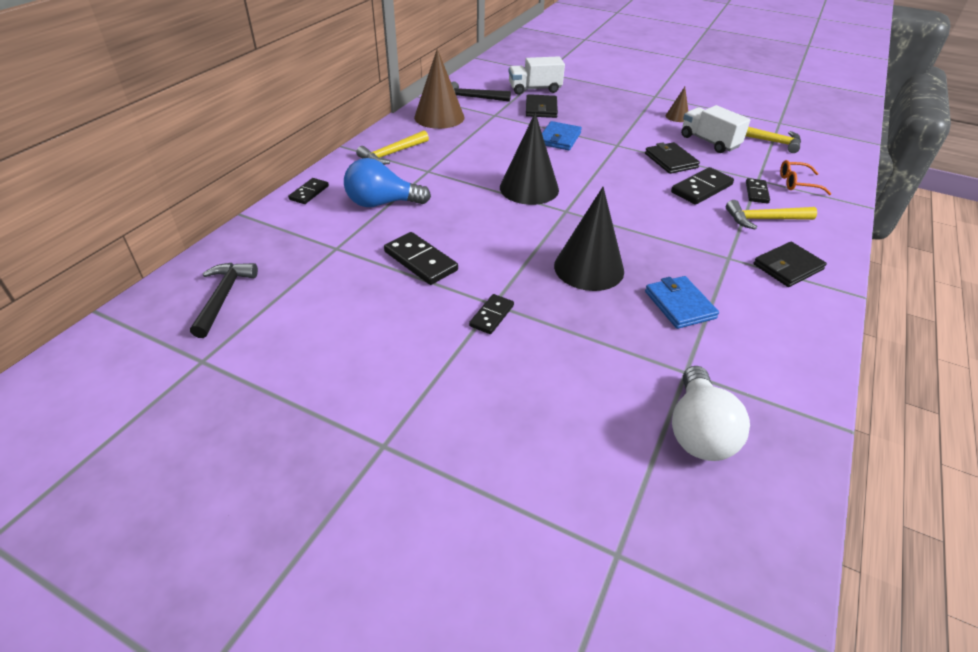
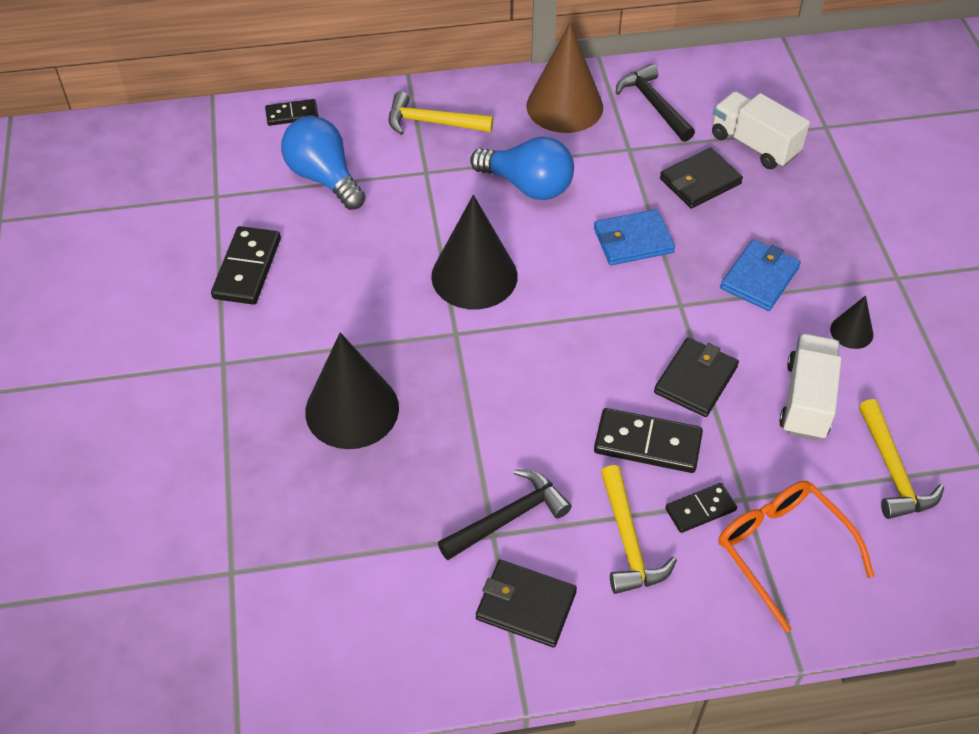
camera: 55 degrees right, 10 degrees up
black hammer [190,263,258,338] -> black hammer moved to [438,469,572,560]
black domino [469,294,514,334] -> none
blue wallet [645,276,719,329] -> blue wallet moved to [720,240,801,311]
brown cone [666,87,688,122] -> black cone [830,295,873,349]
white light bulb [672,366,750,461] -> none
yellow hammer [726,200,817,230] -> yellow hammer turned 150 degrees counterclockwise [601,465,677,594]
orange glasses [780,160,832,195] -> orange glasses [718,481,874,633], size x1.56
none -> blue light bulb [470,136,574,200]

